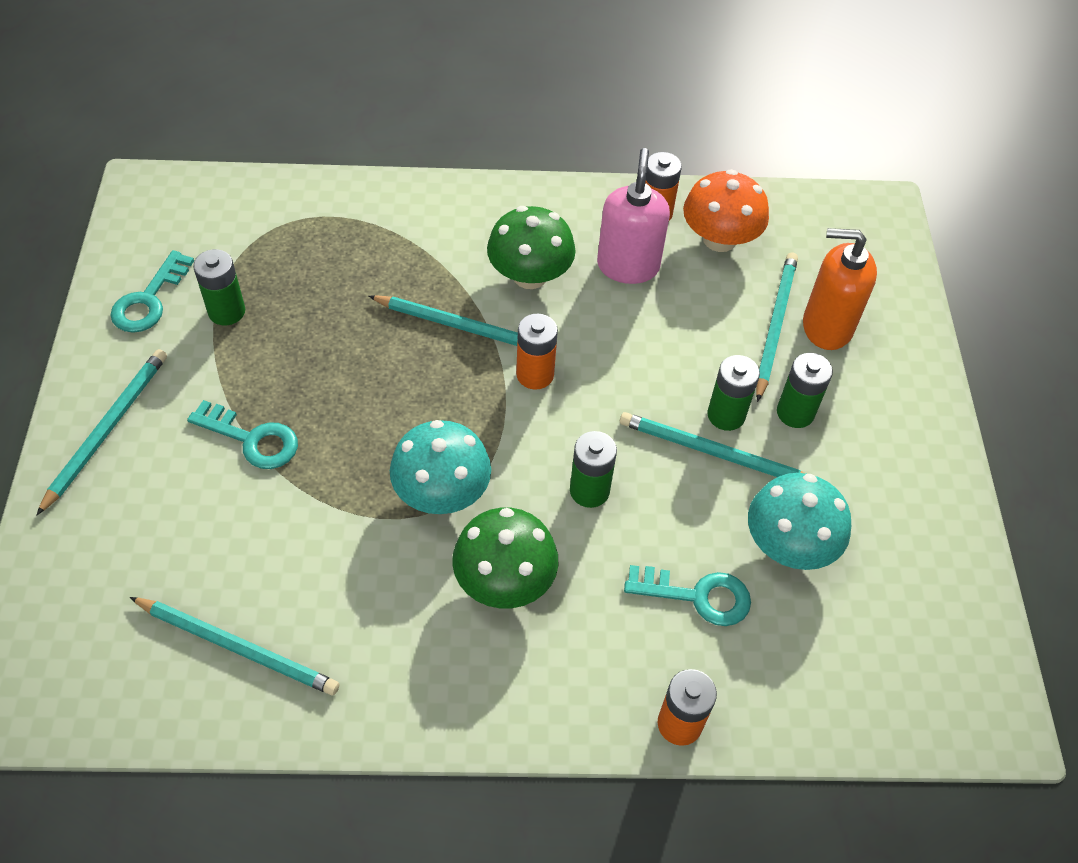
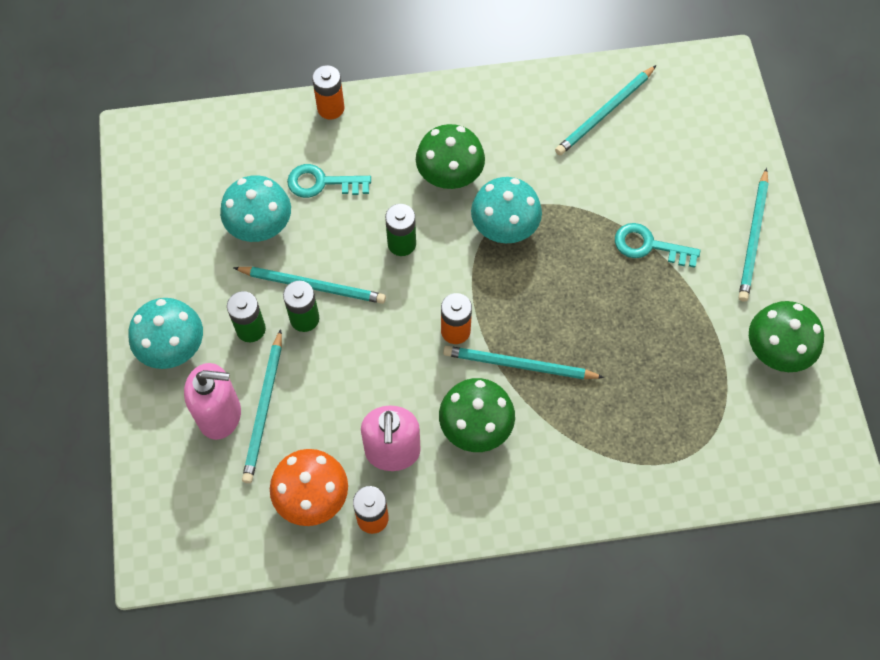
camera: 175 degrees right, 10 degrees up
turquoise key [110,250,194,333] -> green mushroom [749,301,824,372]
turquoise pencil [130,597,339,695] -> turquoise pencil turned 60 degrees counterclockwise [555,65,656,155]
green battery [193,249,245,325] -> none
orange soap dispenser [803,228,877,350] -> pink soap dispenser [184,363,241,440]
none -> turquoise mushroom [128,298,203,369]

